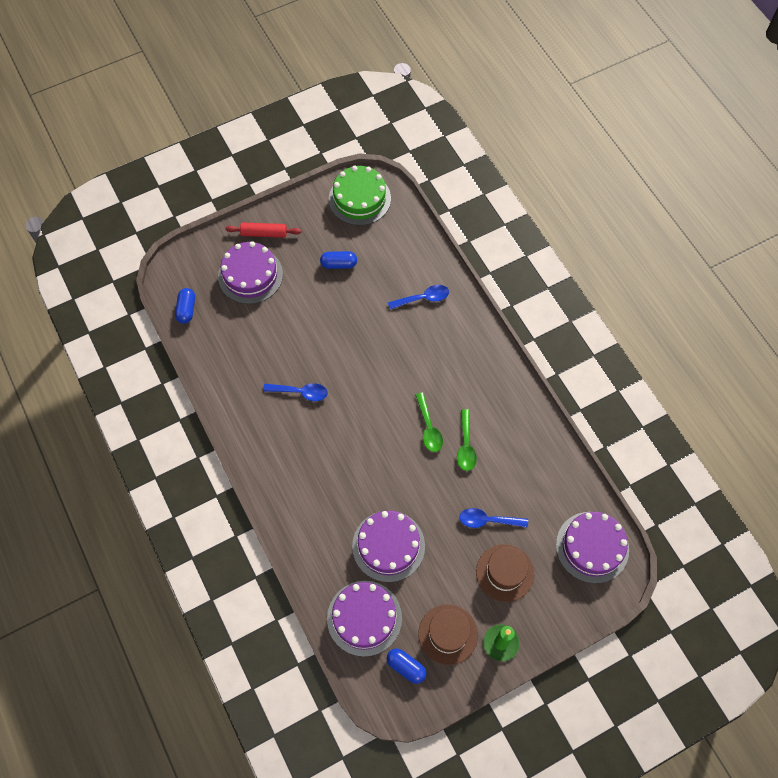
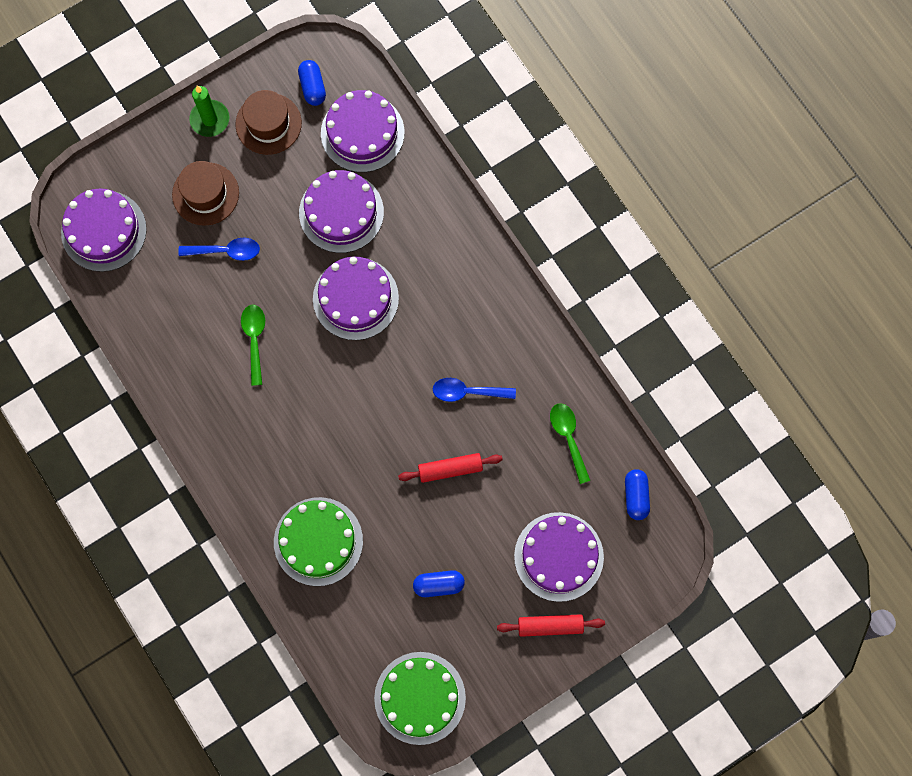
camera: 175 degrees right, 10 degrees up
blue capsule [387,648,427,684] -> blue capsule turned 45 degrees clockwise [298,60,326,106]
blue spoon [388,285,449,309] -> green cake [274,497,363,586]
green spoon [415,393,443,452] -> green spoon moved to [550,403,591,484]
none -> purple cake [313,256,399,340]
none -> red rolling pin [398,453,503,483]

